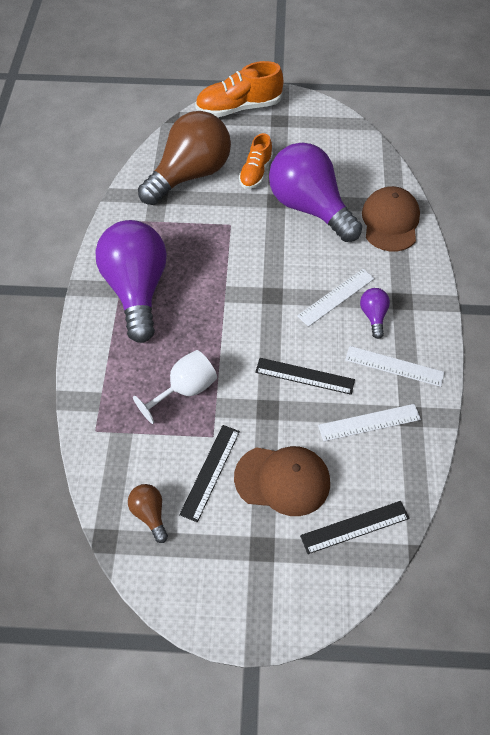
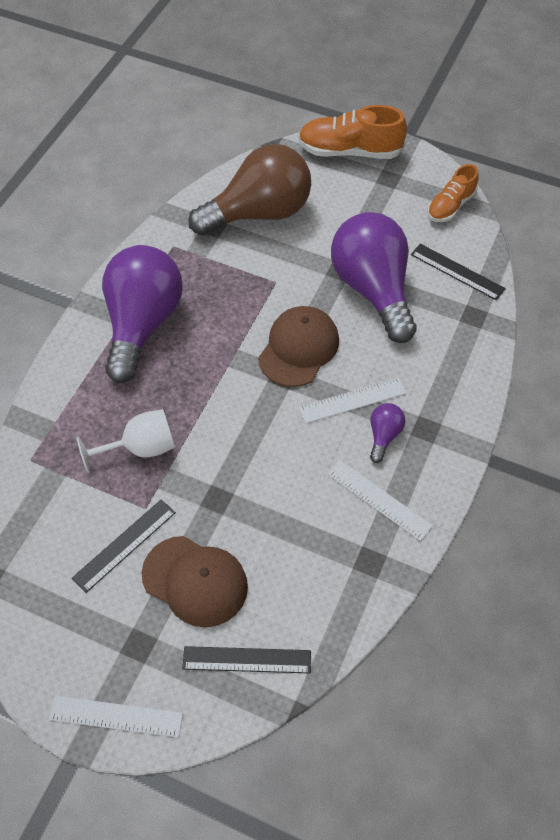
camera: 20 degrees right, 0 degrees up
brown light bulb [128,484,168,543] -> none
orange shoe [239,133,273,189] -> orange shoe moved to [427,164,479,222]
black ruler [255,358,355,395] -> black ruler moved to [411,244,506,301]
white ruler [318,404,421,441] -> white ruler moved to [49,696,183,737]
brown cap [362,186,420,252] -> brown cap moved to [258,306,339,387]

